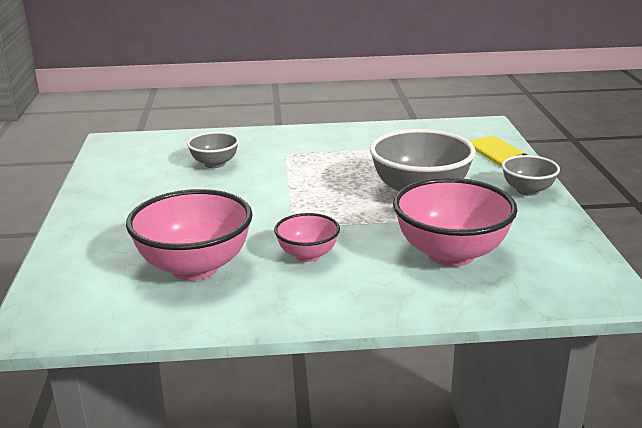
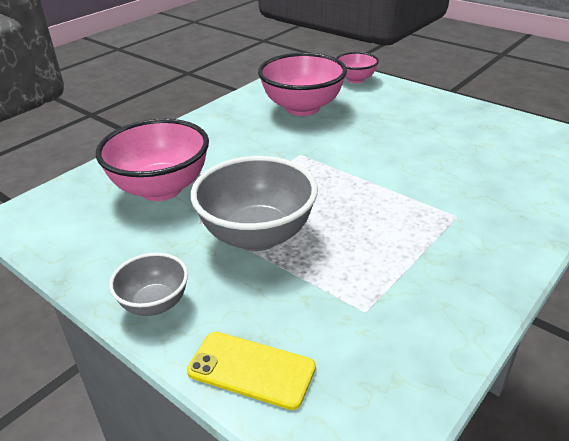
camera: 135 degrees right, 10 degrees up
grey bowl [187,132,239,168] -> none
pink bowl [274,213,340,262] -> pink bowl moved to [336,52,379,83]

